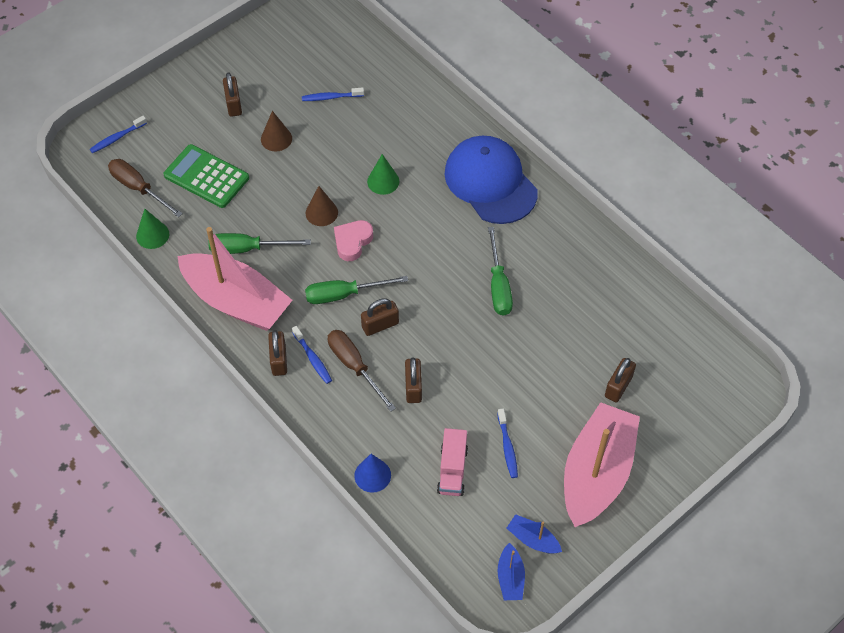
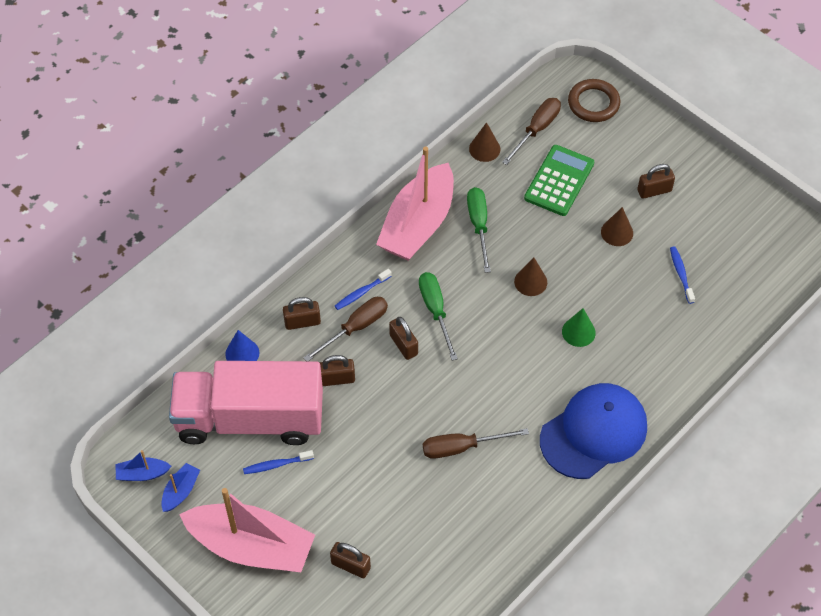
camera: 85 degrees right, 0 degrees up
blue toothbrush [90,116,147,153] -> brown ring [568,79,620,122]
green cone [136,209,169,249] -> brown cone [469,122,500,162]
brown padlock [268,330,287,376] -> brown padlock moved to [283,297,321,330]
pink heart [334,220,373,261] -> none
pink truck [437,428,468,496] -> pink truck [169,361,323,445], size x2.47
green screwdriver [488,227,513,316] -> brown screwdriver [423,428,529,459]

